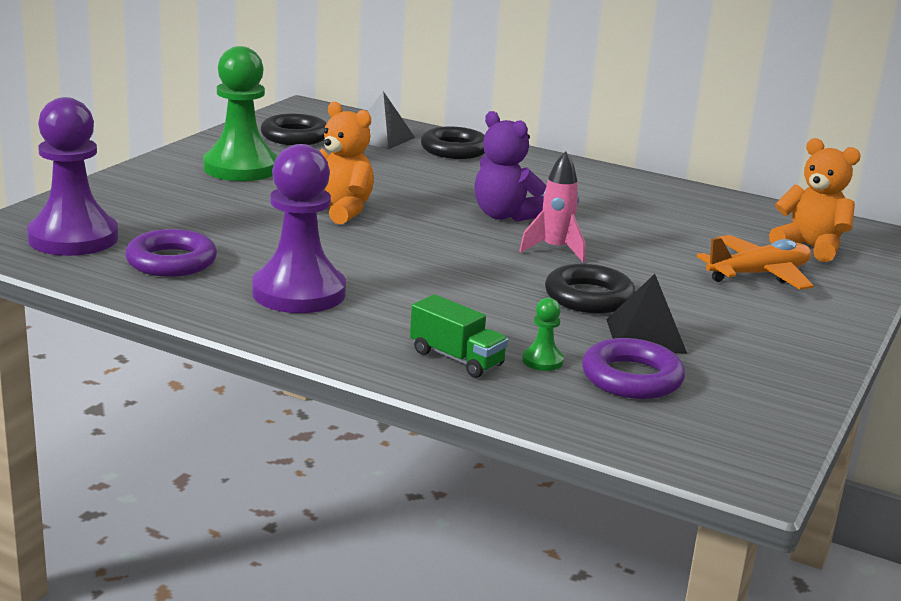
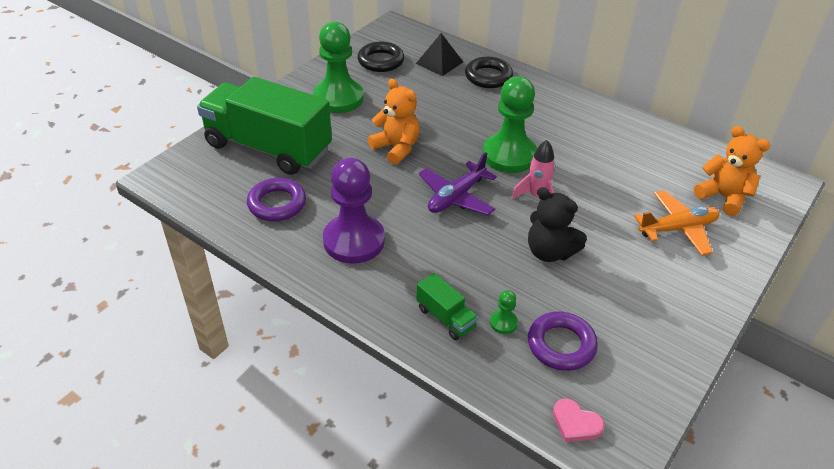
camera: 10 degrees right, 20 degrees up
purple pawn [27,97,118,256] -> none
purple teddy bear [475,111,547,222] -> green pawn [483,76,537,173]
black ring [545,264,636,314] -> black teddy bear [528,187,587,262]
black pyramid [606,274,687,354] -> none
none -> green truck [197,77,332,175]
none -> purple plane [419,152,497,215]
none -> pink heart [553,399,605,442]

